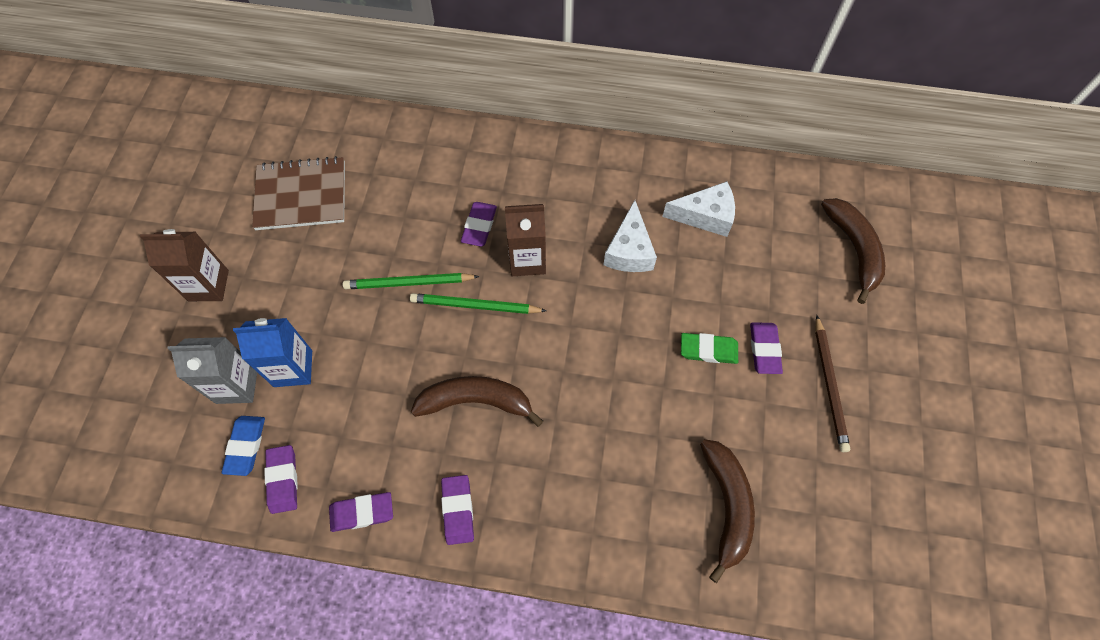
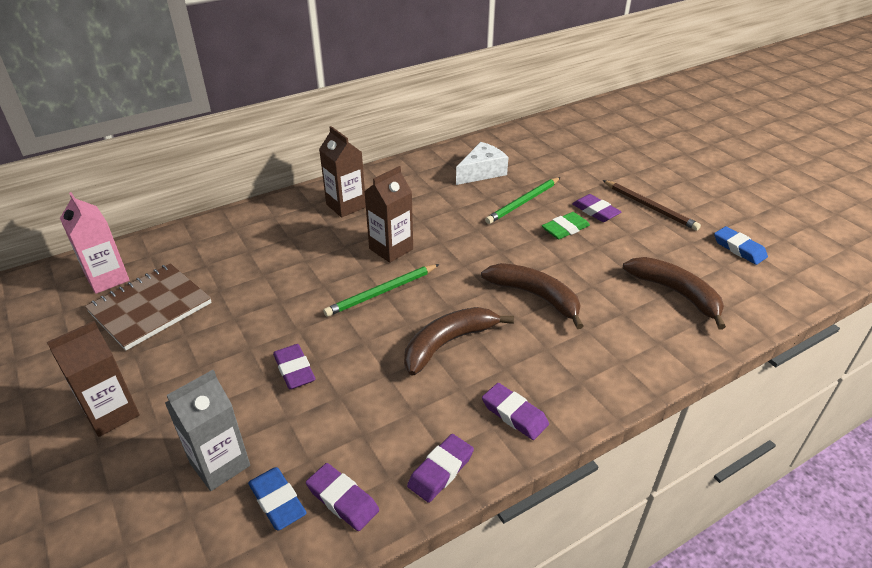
camera: 40 degrees left, 25 degrees down
blue carton [233,318,312,387] -> none
green pencil [343,273,480,289] -> green pencil moved to [485,177,561,224]
purple eraser [461,202,497,247] -> purple eraser moved to [273,344,316,390]
white cheese [603,200,657,272] -> none
brown banana [821,198,885,304] -> brown banana moved to [481,263,583,329]
none -> pink carton [60,192,130,294]
none -> brown carton [319,126,366,217]
none -> blue eraser [714,226,768,265]

